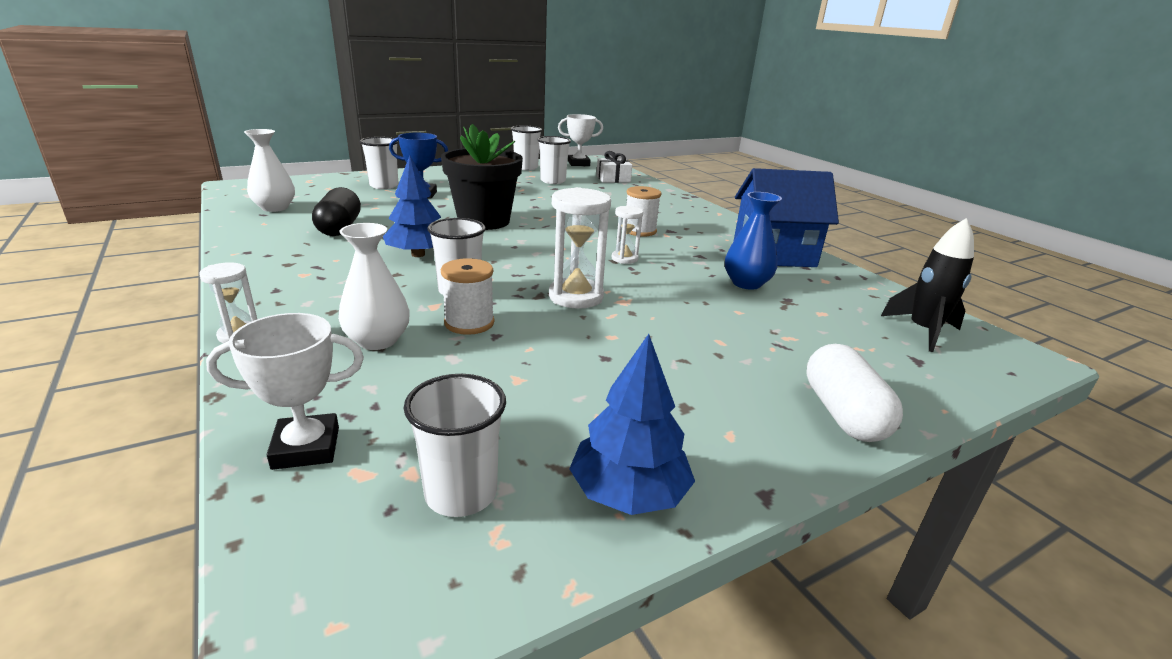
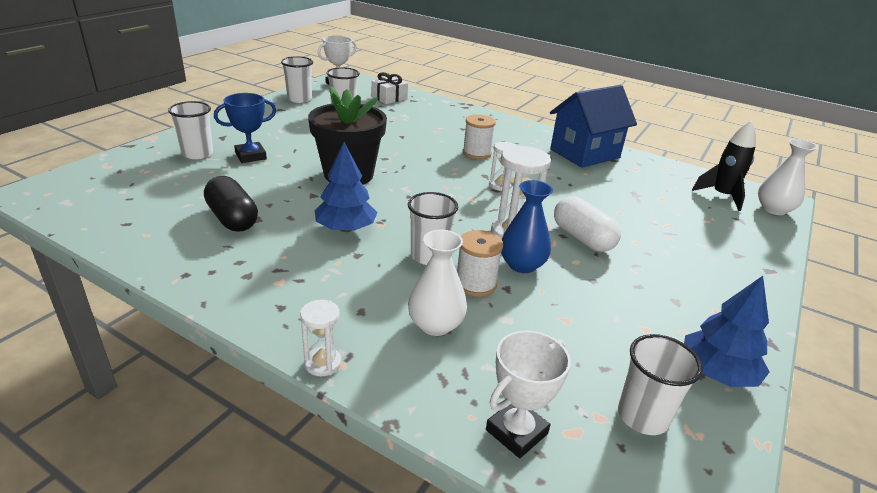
camera: 30 degrees left, 5 degrees up
white vase [244,129,295,212] -> white vase moved to [758,139,818,215]
blue vase [725,192,782,290] -> blue vase moved to [501,180,553,273]
white capsule [806,344,903,442] -> white capsule moved to [554,196,621,252]

